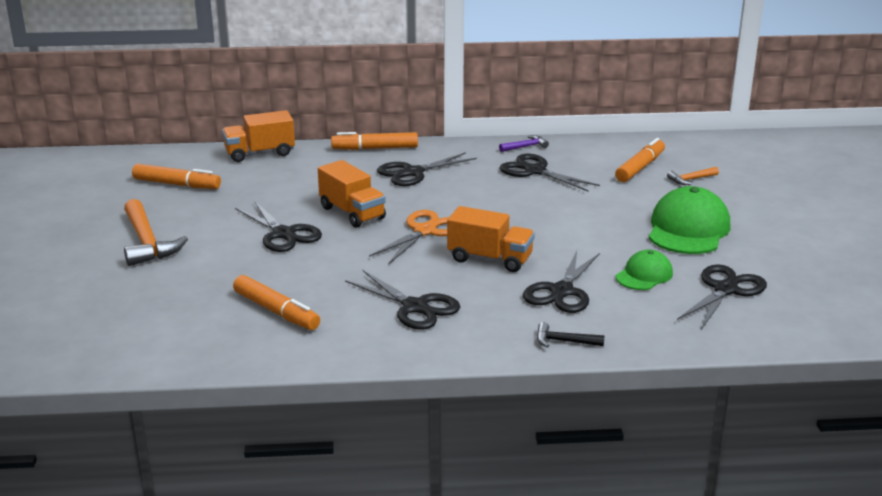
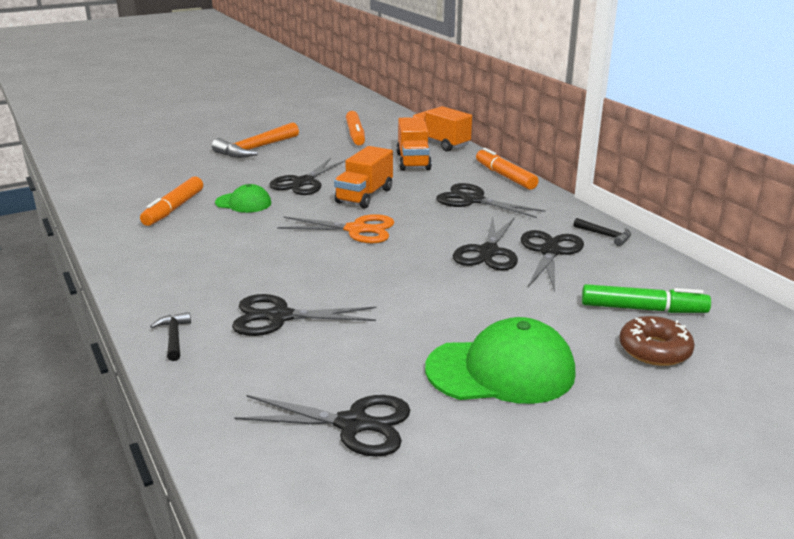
camera: 65 degrees right, 0 degrees up
black scissors [345,270,460,329] -> black scissors moved to [453,216,518,271]
orange truck [447,206,535,272] -> orange truck moved to [396,117,432,171]
purple hammer [499,135,549,152] -> black hammer [573,218,631,246]
orange marker [615,138,665,182] -> green marker [582,284,711,313]
green cap [616,250,673,290] -> green cap moved to [215,184,271,213]
orange hammer [667,167,719,185] -> brown donut [620,316,695,366]

